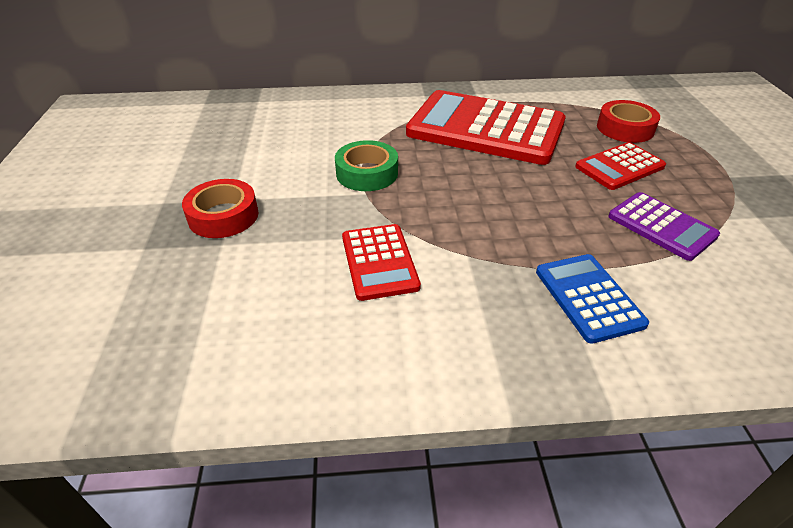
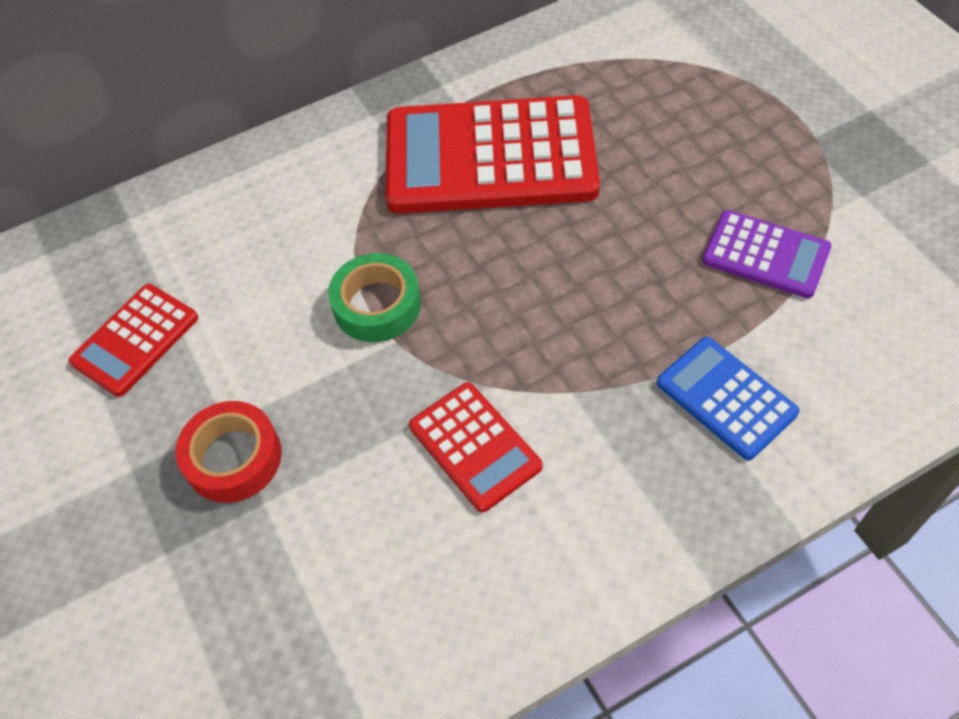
camera: 20 degrees left, 15 degrees up
red calculator [575,142,666,190] -> red calculator moved to [69,284,198,397]
red tape [597,100,660,143] -> none

